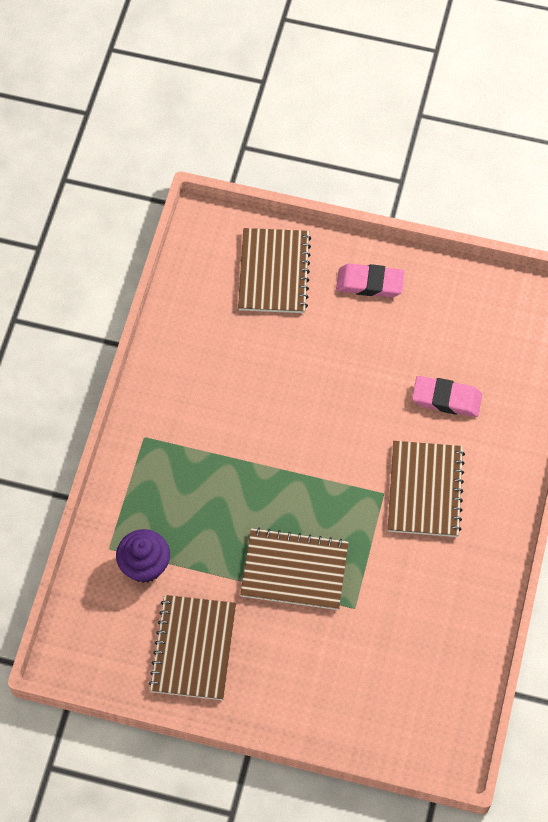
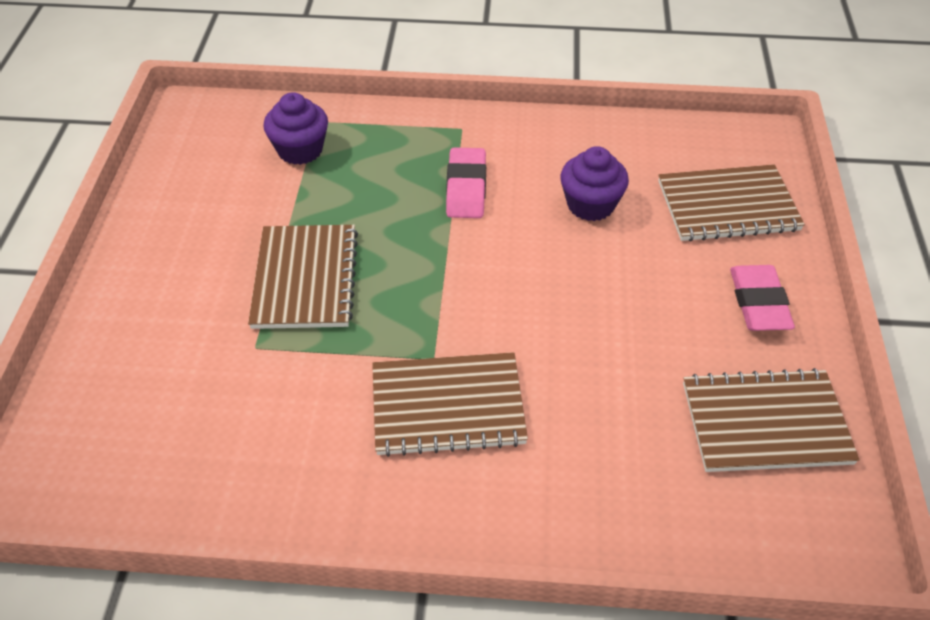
camera: 80 degrees right, 15 degrees down
brown notebook [149,595,236,700] -> brown notebook moved to [683,368,860,472]
pink eraser [412,376,482,417] -> pink eraser moved to [446,147,486,218]
none -> purple cupcake [561,146,629,221]

